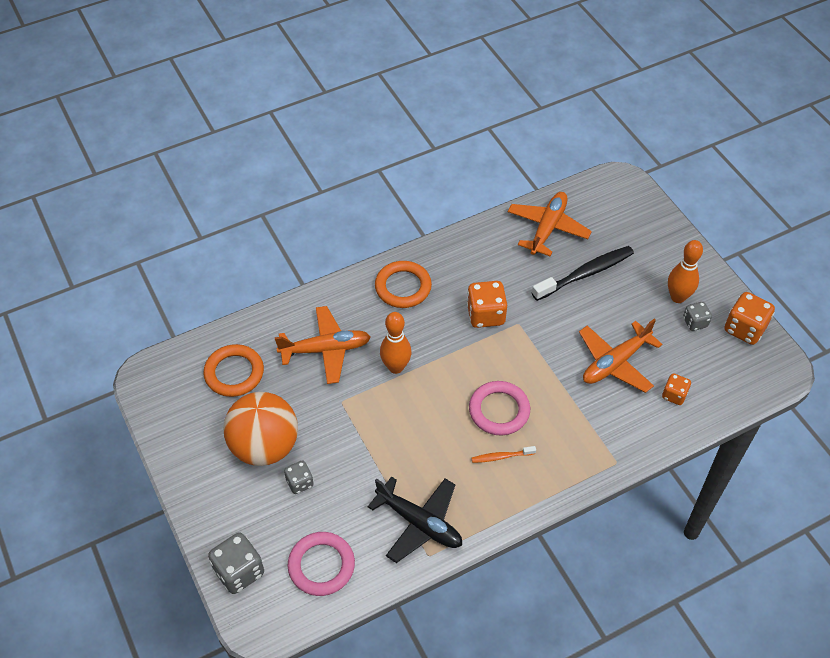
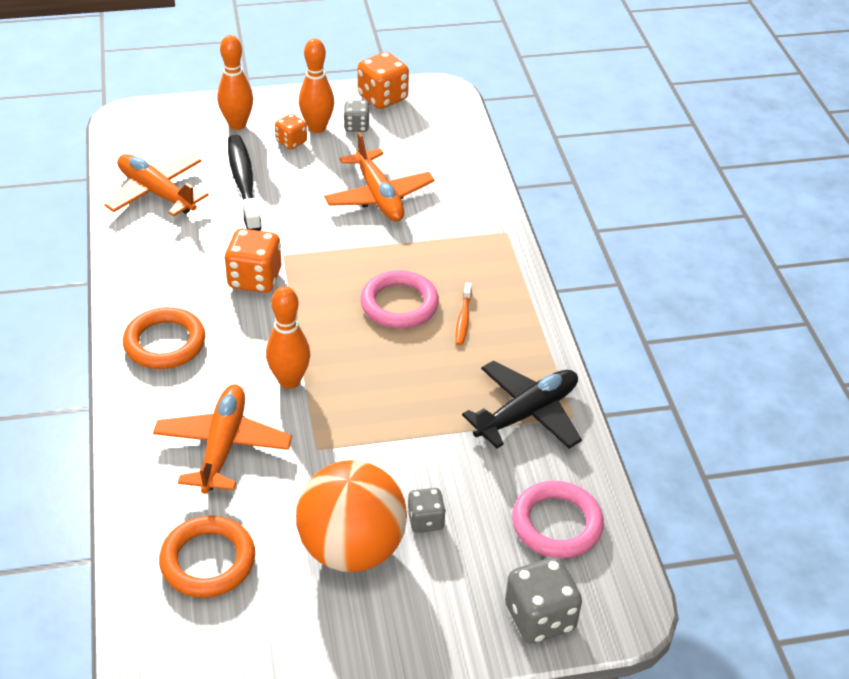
camera: 75 degrees left, 10 degrees down
orange dice [662,373,691,405] -> orange dice moved to [275,114,307,149]
none -> orange bowling pin [217,35,253,130]

